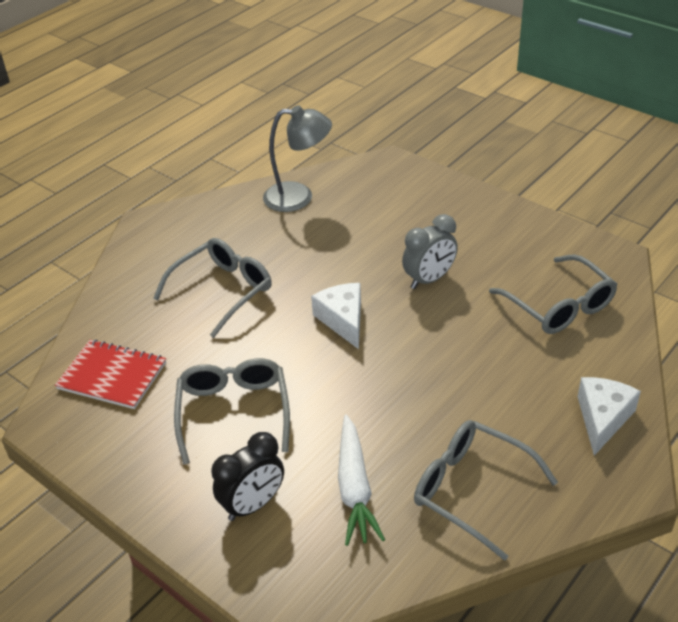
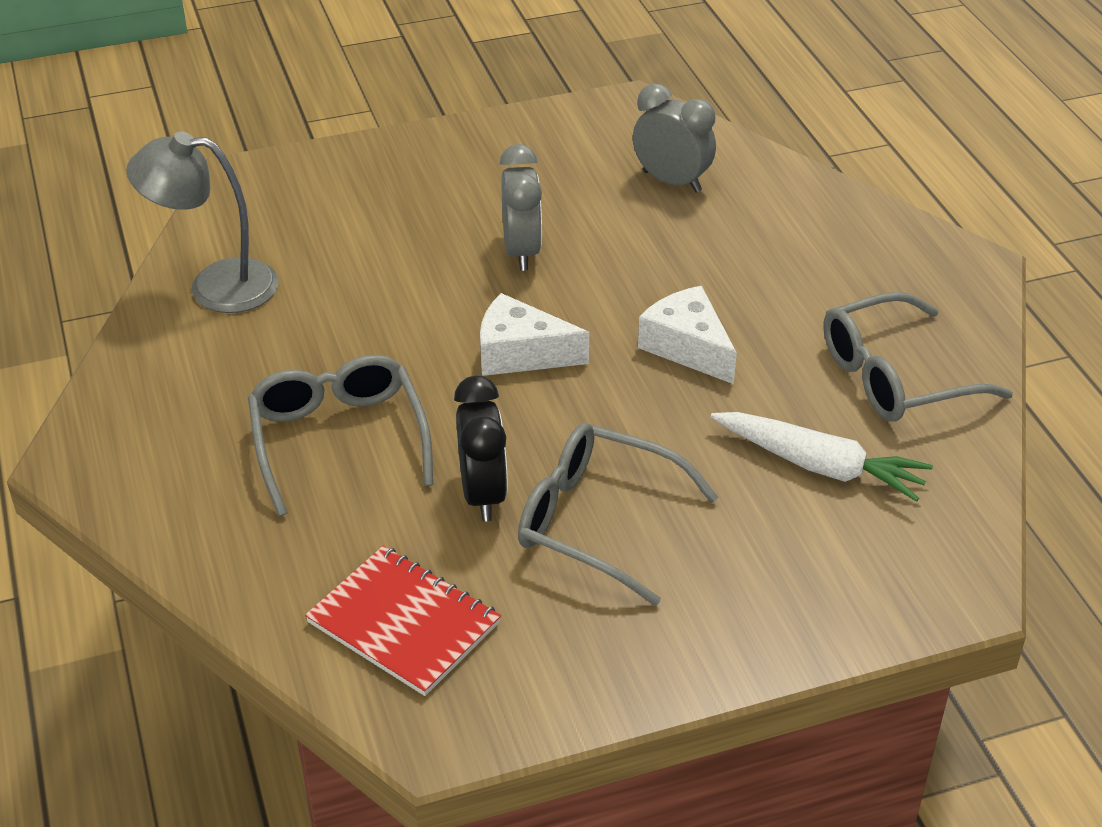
camera: 60 degrees left, 0 degrees up
red notebook [55,339,166,409] -> red notebook turned 75 degrees clockwise [305,546,501,696]
black clock [211,432,284,521] -> black clock moved to [454,376,508,522]
grey lamp [263,105,332,212] -> grey lamp turned 120 degrees counterclockwise [126,132,278,313]
grey glasses [489,254,617,334] -> grey clock [633,83,716,193]
white cheese [577,377,641,456] -> white cheese moved to [638,286,737,384]

